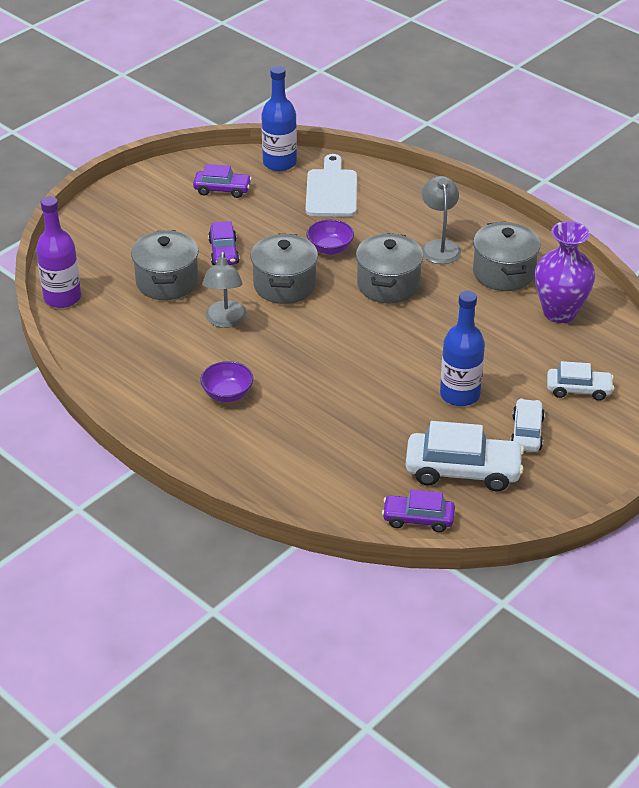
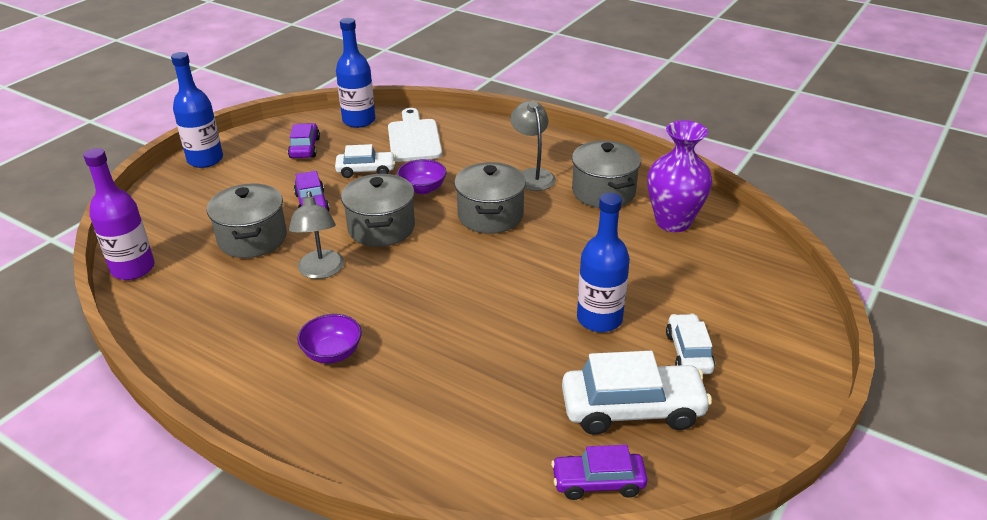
camera: 10 degrees left, 5 degrees down
purple car [193,164,252,198] -> purple car turned 90 degrees counterclockwise [288,123,320,158]
white car [547,361,614,401] -> white car moved to [335,144,396,178]
none -> blue bottle [171,52,223,168]

